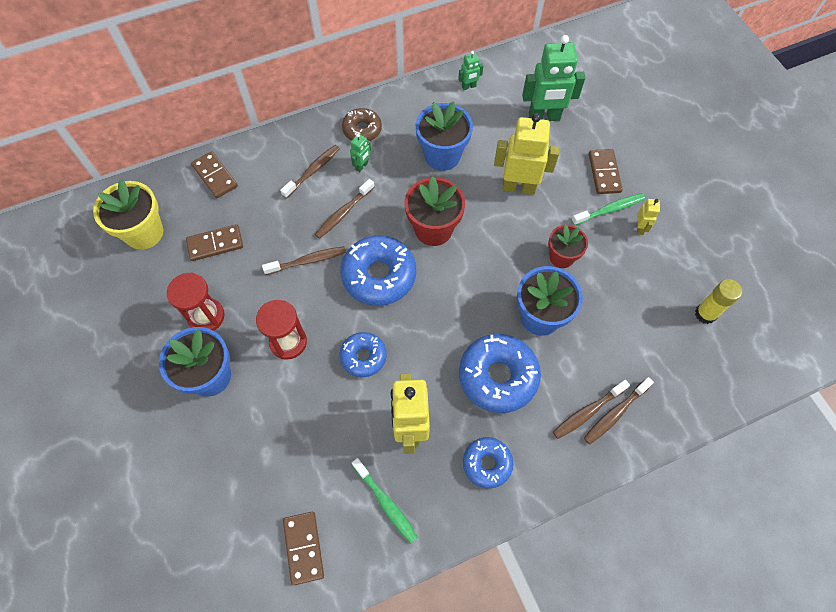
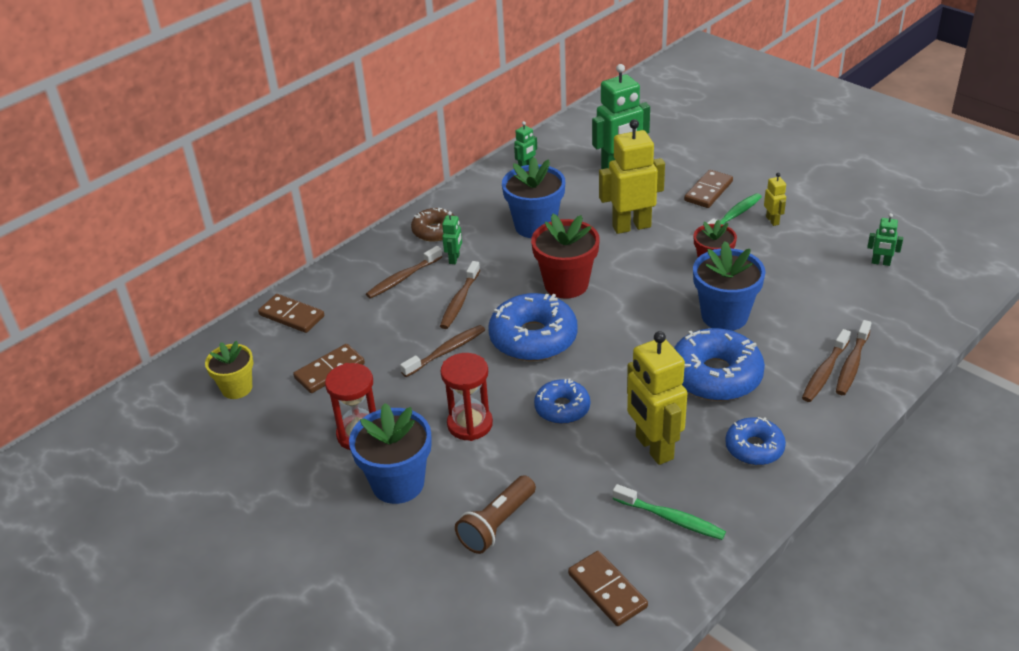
camera: 20 degrees left, 25 degrees down
yellow flower pot [93,180,163,250] -> yellow flower pot [205,341,254,399], size x0.64
brown toothbrush [280,145,340,199] -> brown toothbrush turned 150 degrees counterclockwise [366,246,442,299]
brown domino [589,149,623,194] -> brown domino turned 60 degrees clockwise [684,170,733,208]
yellow glue stick [695,279,742,324] -> green robot [867,213,903,266]
none -> brown flashlight [455,475,536,554]

